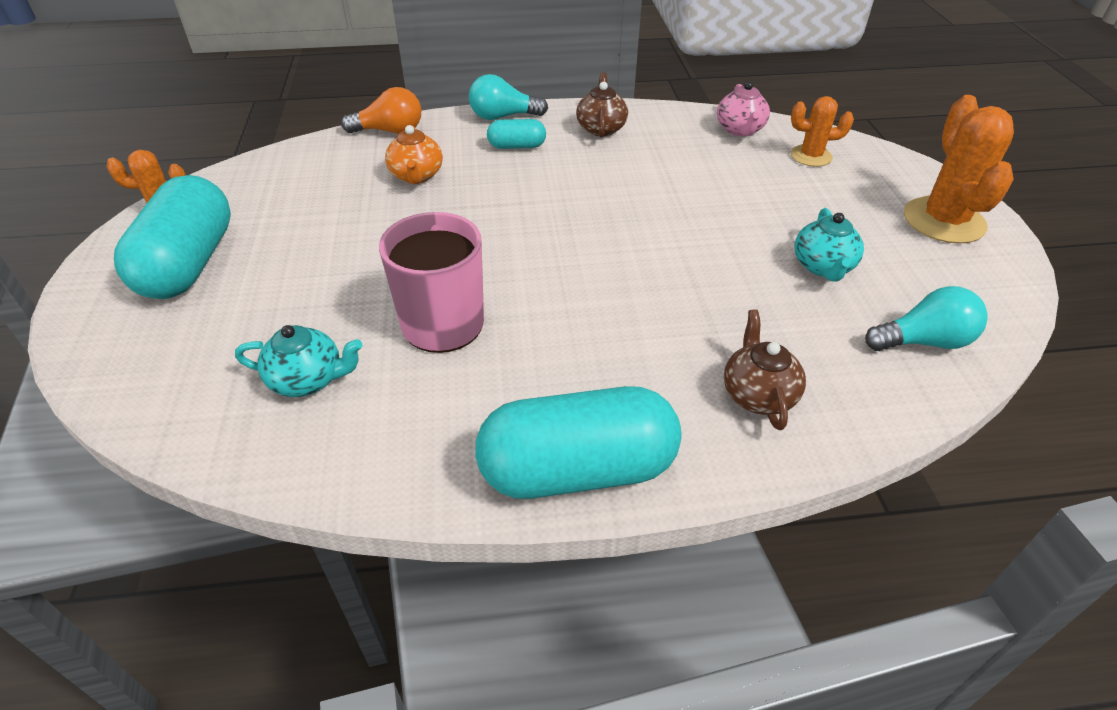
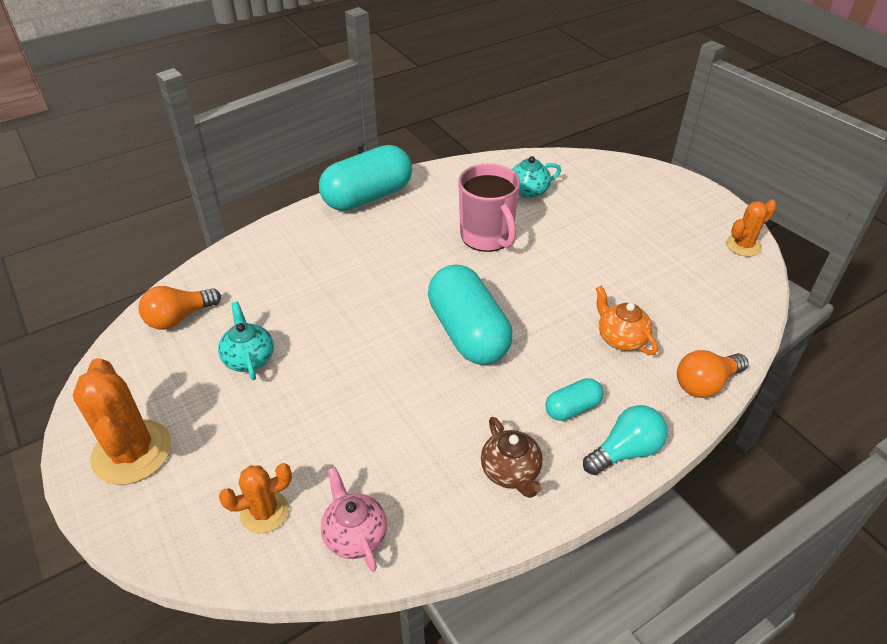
camera: 155 degrees right, 0 degrees up
turquoise capsule [114,175,231,299] -> turquoise capsule moved to [428,264,513,365]
brown teapot [724,310,806,430] -> none
turquoise light bulb [865,286,988,351] -> orange light bulb [139,286,221,330]

